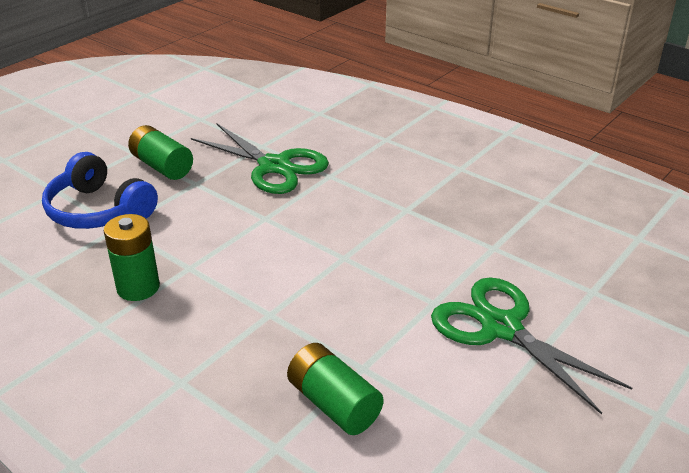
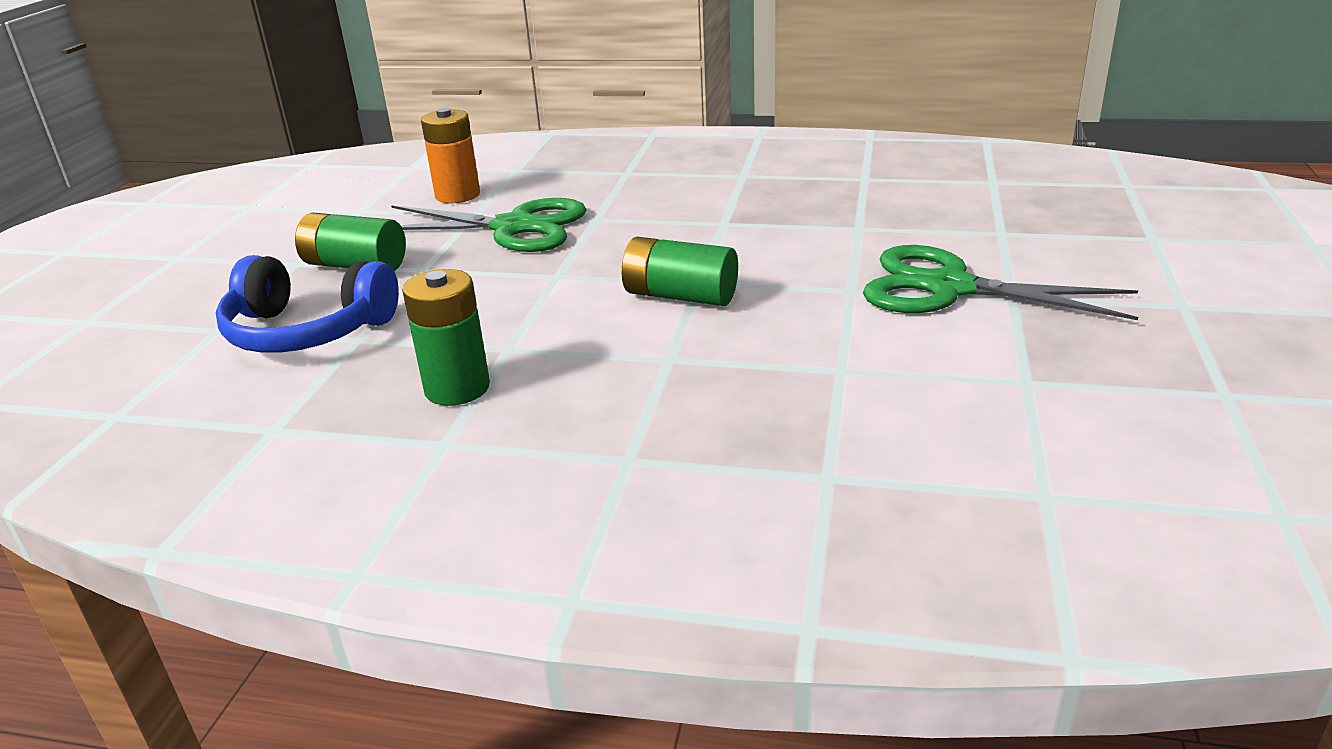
camera: 25 degrees left, 5 degrees down
green battery [287,343,384,435] -> green battery moved to [622,237,738,306]
none -> orange battery [421,108,480,203]

